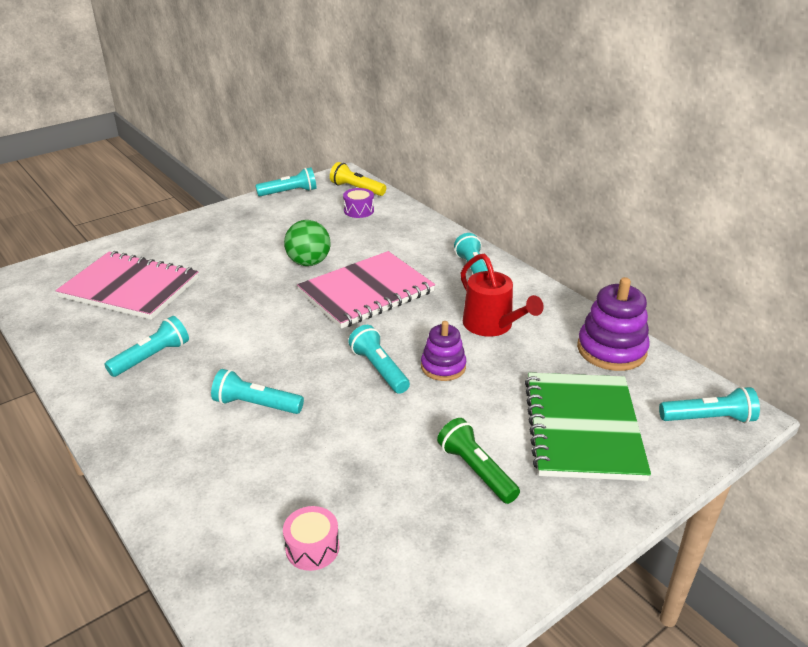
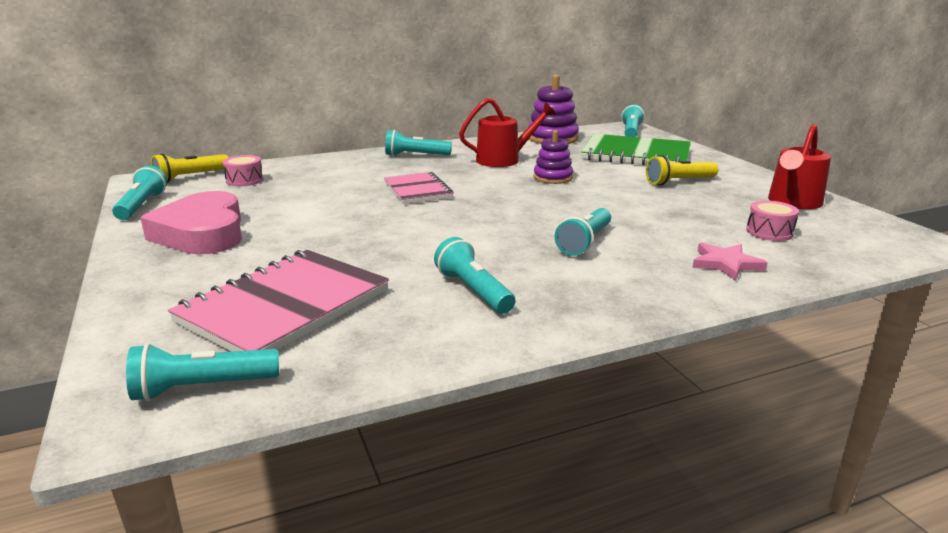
camera: 75 degrees left, 10 degrees down
green ball [284,220,331,266] -> none
pink notebook [297,251,435,329] -> pink notebook [384,172,454,204], size x0.60
purple drum [343,188,374,218] -> pink drum [223,155,264,186]
turquoise flashlight [348,325,410,394] -> turquoise flashlight moved to [126,343,279,401]
green flashlight [437,418,520,504] -> yellow flashlight [646,155,719,186]
none -> pink heart [141,191,242,254]
none -> pink star [692,243,768,281]
none -> red watering can [768,124,831,209]

